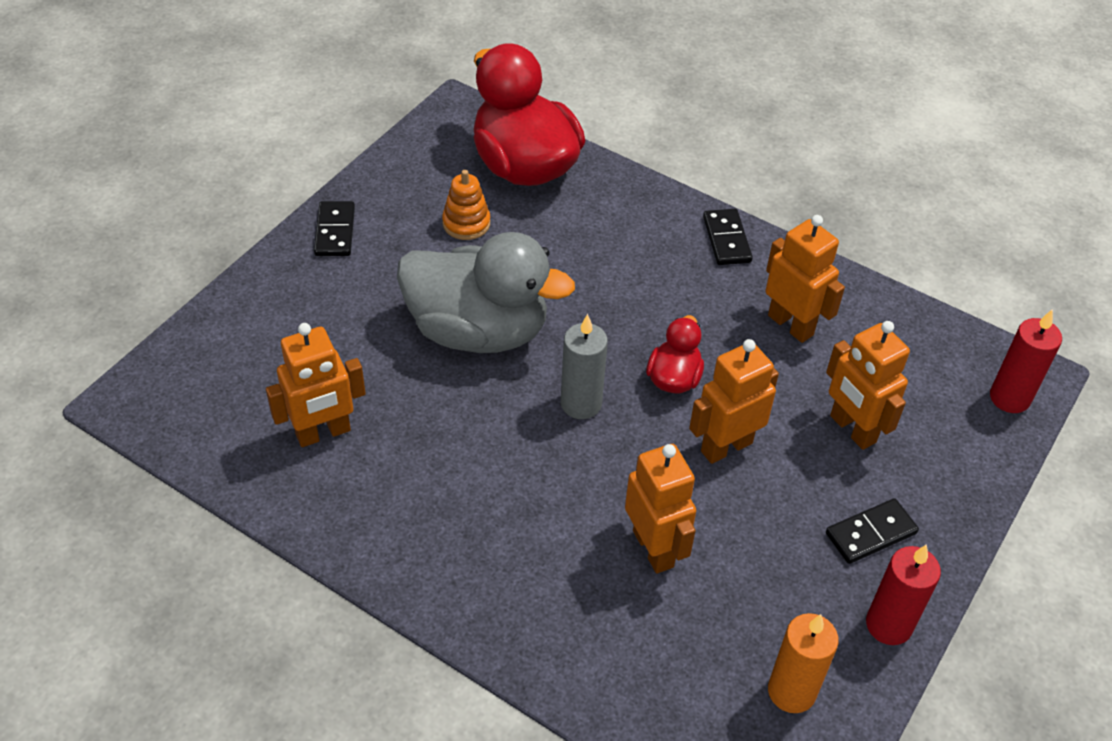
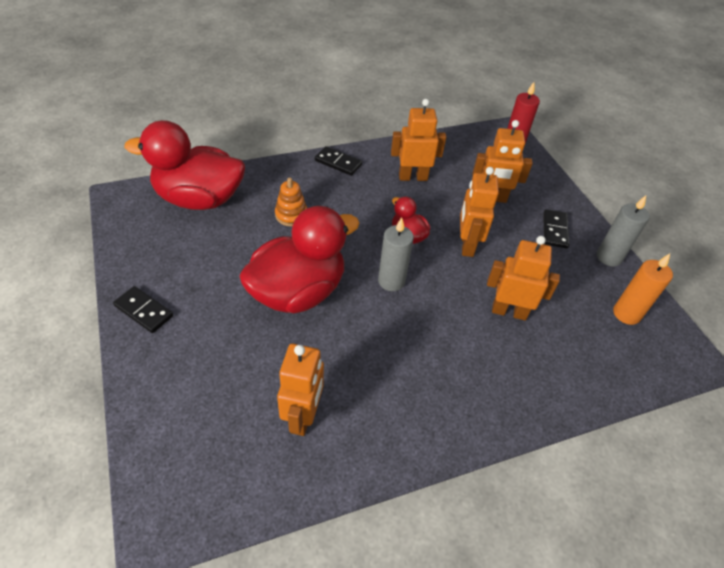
camera: 55 degrees left, 0 degrees up
grey duck [397,232,575,353] -> red duck [239,206,360,313]
orange stacking toy [442,170,490,240] -> orange stacking toy moved to [275,177,307,226]
red candle [866,544,941,645] -> grey candle [597,195,650,266]

